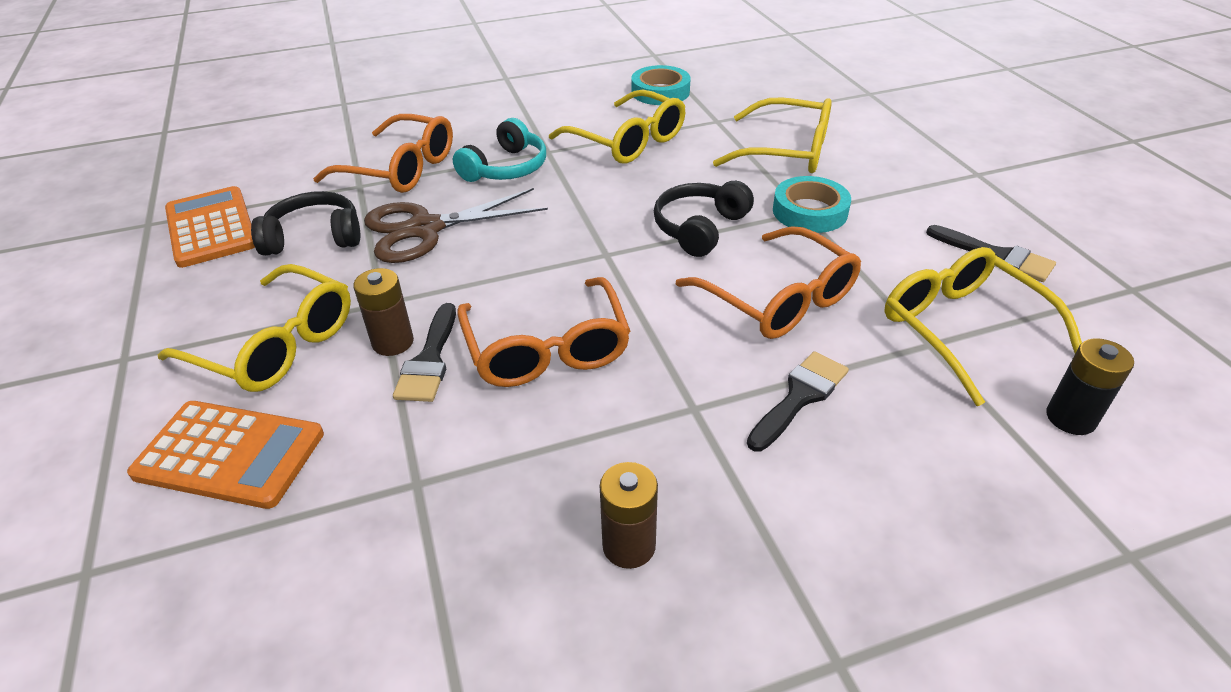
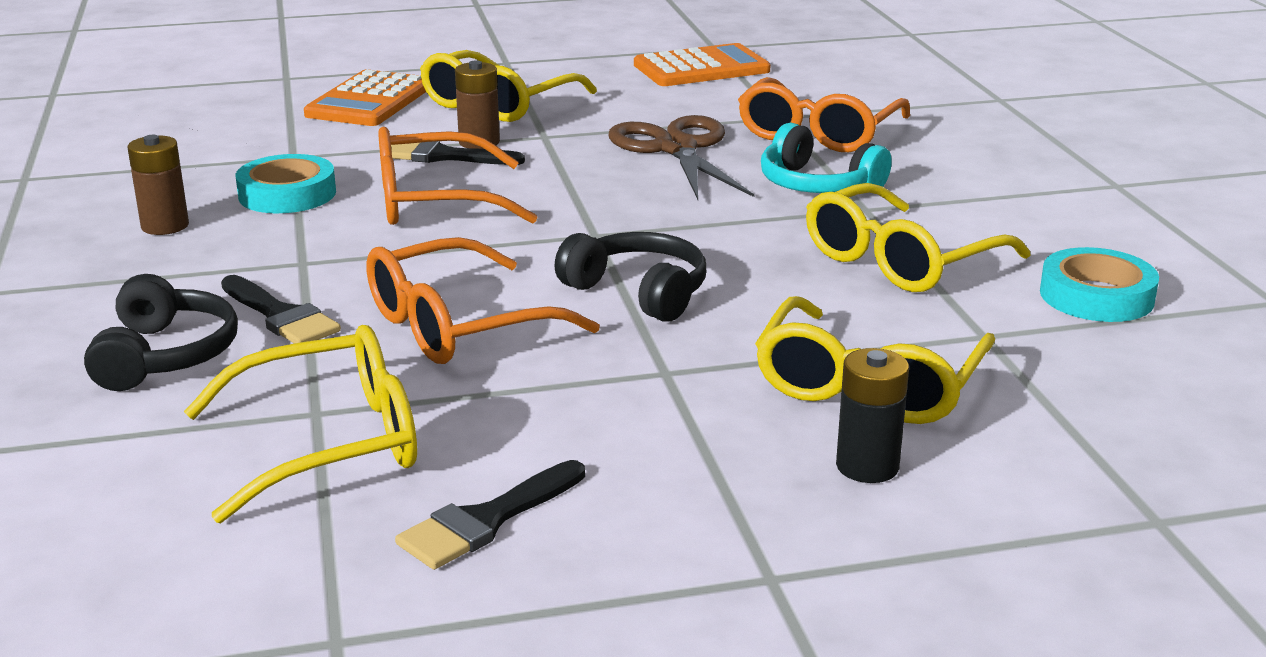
camera: 95 degrees right, 15 degrees down
black headphones [251,191,360,256] -> black headphones moved to [84,274,238,391]
turquoise tape [773,176,851,233] -> turquoise tape moved to [235,154,336,213]
black battery [1046,338,1134,435] -> black battery moved to [836,348,909,483]

